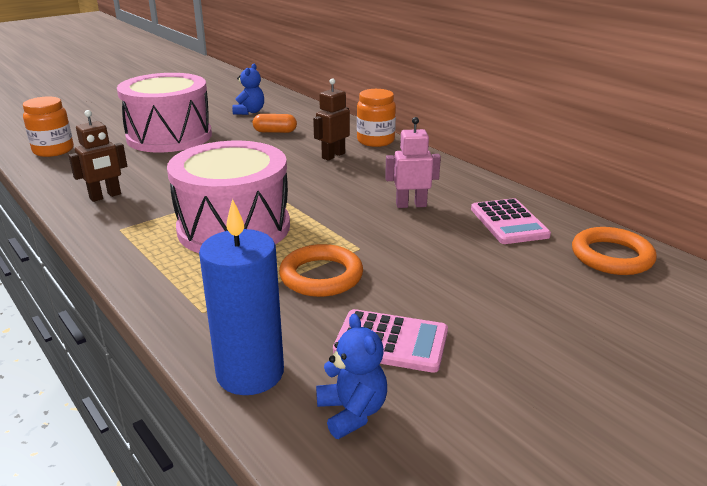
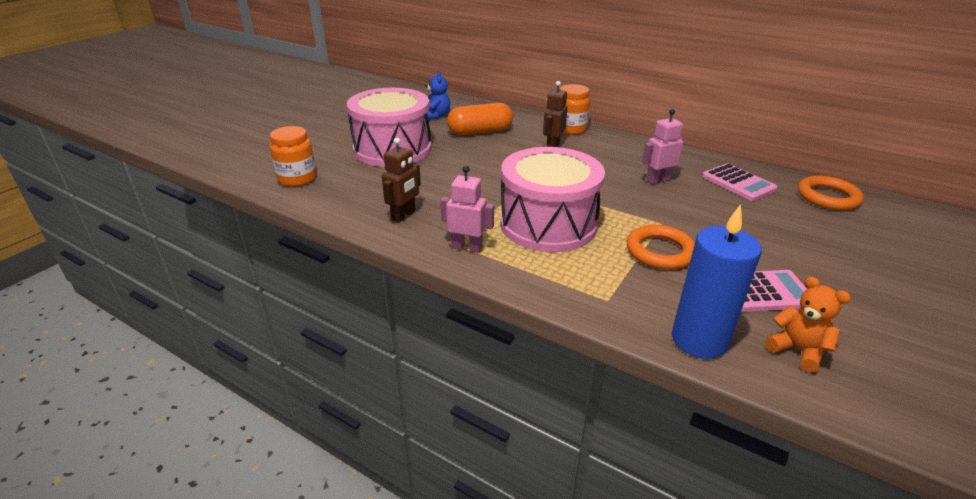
camera: 20 degrees left, 5 degrees up
orange capsule [253,114,297,133] -> orange capsule [447,103,513,135], size x1.70
blue teddy bear [316,314,387,439] -> orange teddy bear [766,276,851,372]
none -> pink robot [441,166,494,253]

